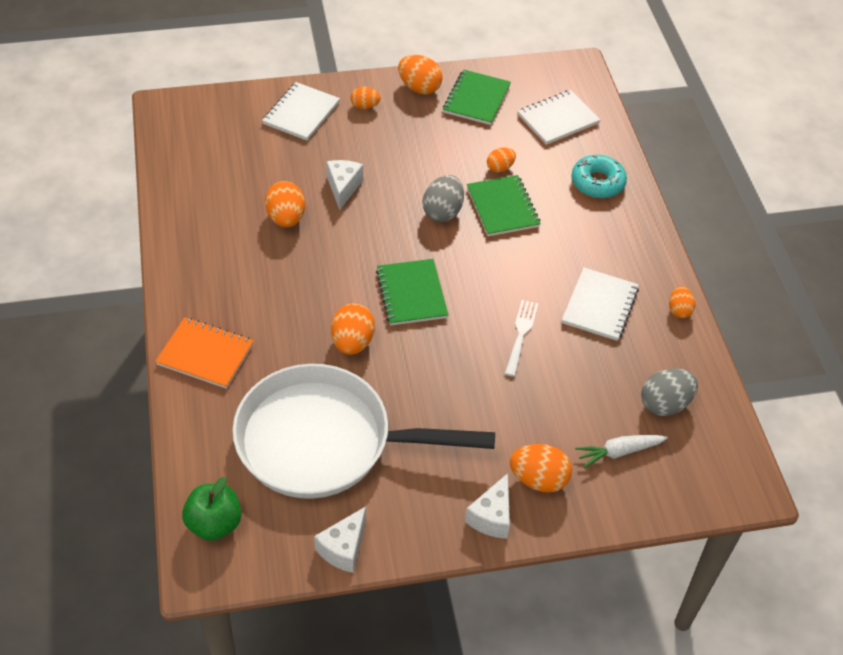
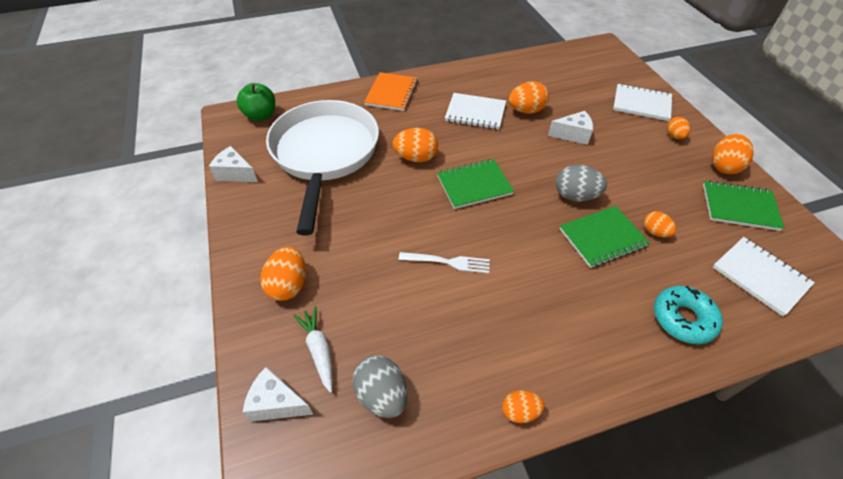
camera: 85 degrees right, 0 degrees up
white cheese [465,473,510,539] -> white cheese moved to [243,367,313,422]
white notebook [562,268,639,341] -> white notebook moved to [445,93,506,129]

